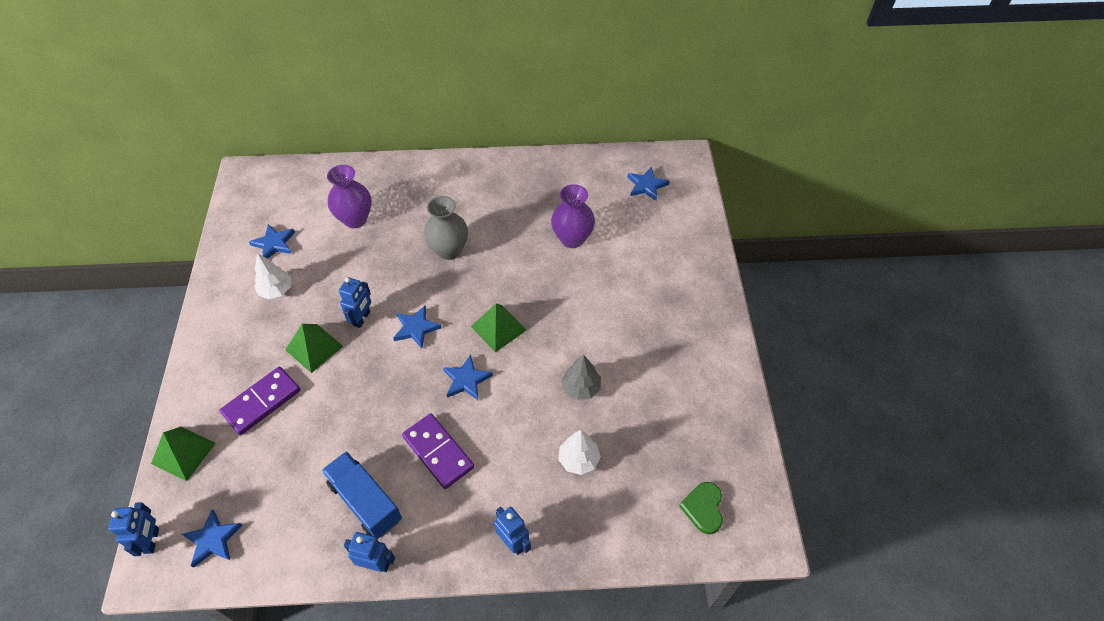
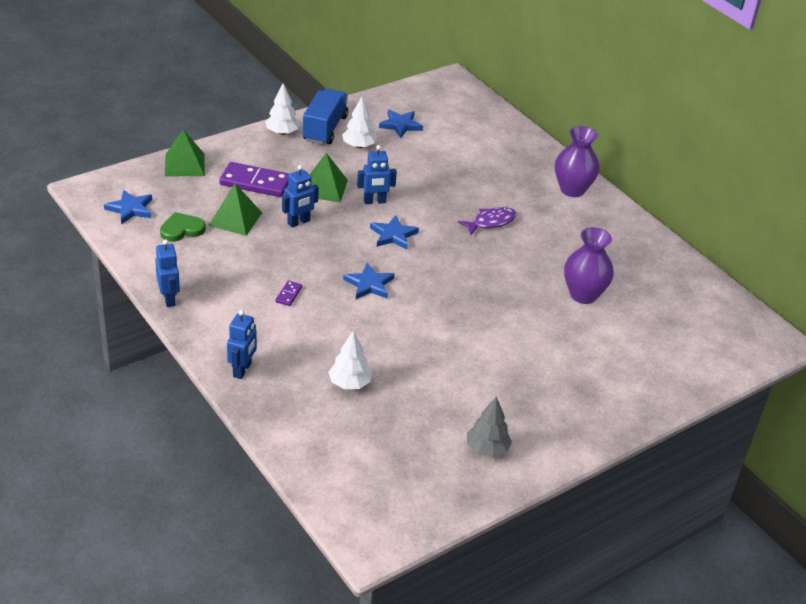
camera: 55 degrees right, 15 degrees down
blue robot [109,502,159,556] -> blue robot moved to [282,165,319,228]
blue truck [322,451,402,539] -> blue truck moved to [303,89,348,145]
purple vase [327,165,372,228] -> purple vase moved to [555,126,599,197]
purple domino [402,413,474,489] -> purple domino [275,281,302,306], size x0.45
grey vase [424,196,468,260] -> purple fish [458,207,517,235]
green pyramid [471,304,527,352] -> green pyramid moved to [208,183,262,236]
grey tree [561,354,601,400] -> grey tree moved to [467,396,512,457]
blue star [628,166,670,201] -> none
green heart [679,482,723,534] -> green heart moved to [160,212,206,242]
none -> white tree [265,83,300,135]

